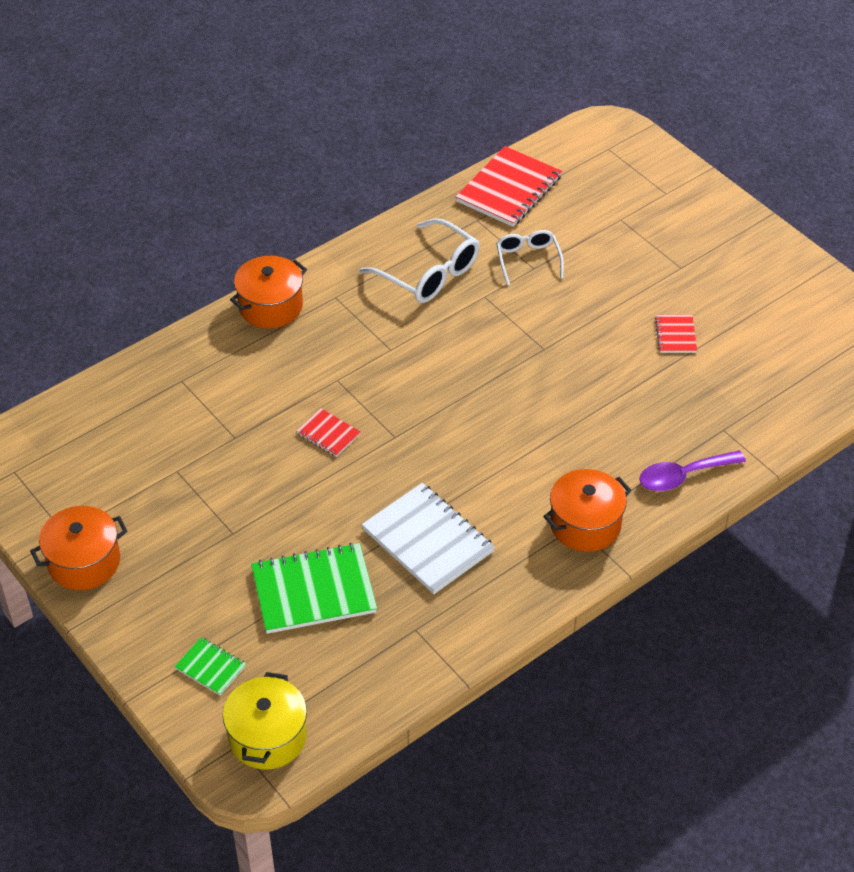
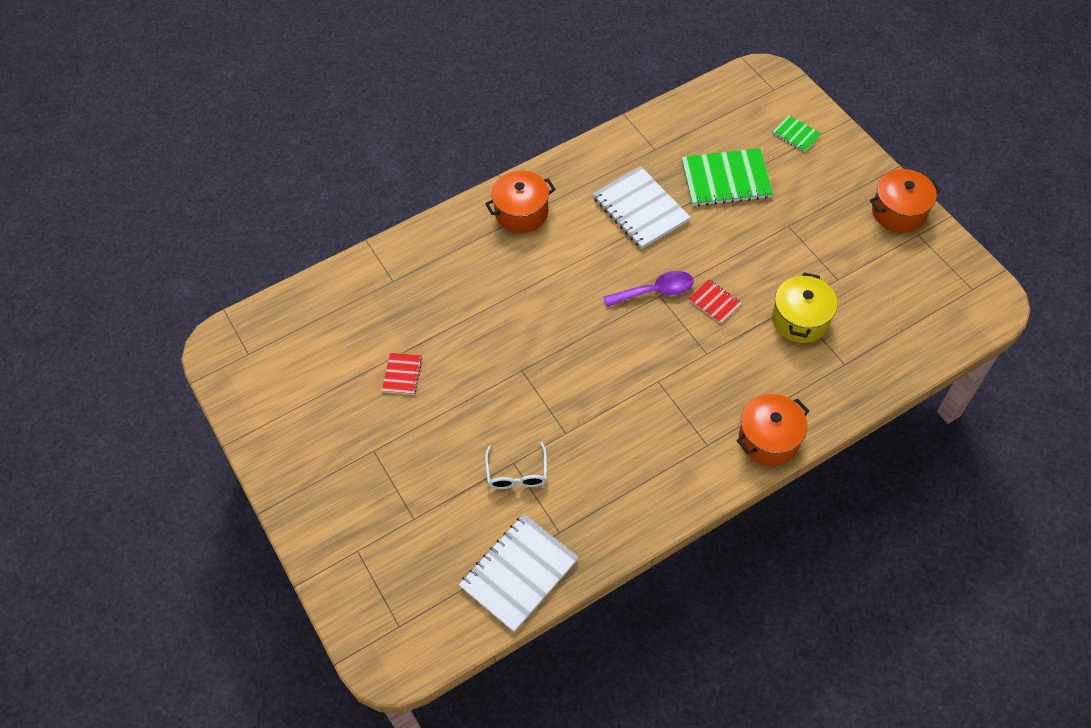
camera: 170 degrees left, 10 degrees up
yellow pot [223,672,307,770] -> yellow pot moved to [772,273,838,343]
white glasses [359,218,480,303] -> none
red notebook [456,146,562,227] -> white notebook [459,514,579,632]
purple spoon [639,450,746,491] -> purple spoon moved to [603,271,694,307]

